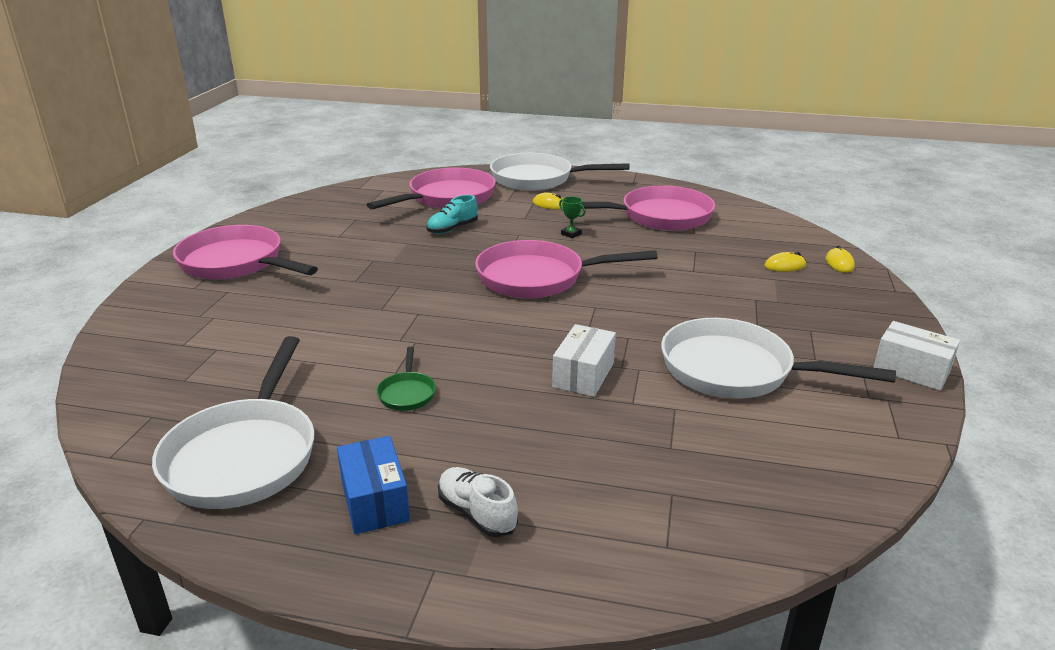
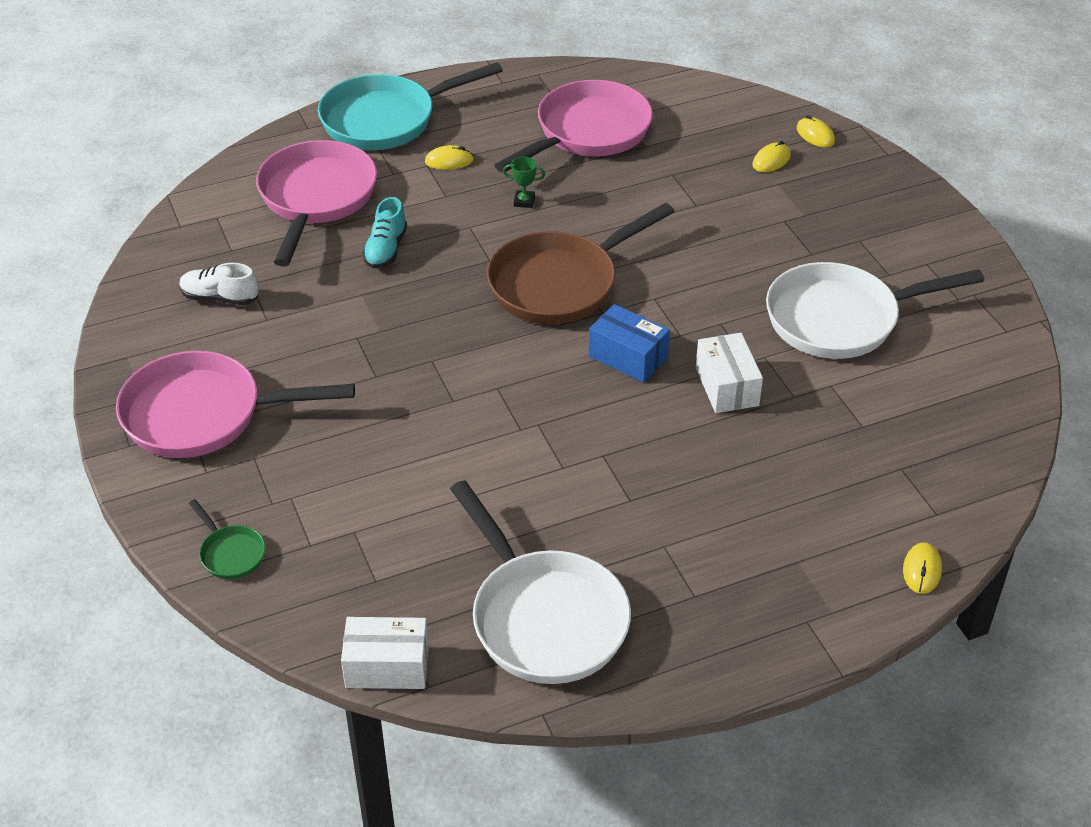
camera: 35 degrees left, 15 degrees up
blue box [337,436,410,534] -> blue box moved to [589,304,670,383]
green pan [377,346,436,411] -> green pan moved to [189,499,265,579]
white shoe [438,467,518,537] -> white shoe moved to [179,263,258,305]
pink pan [475,240,658,298] -> brown pan [487,203,675,324]
white pan [490,153,630,191] -> turquoise pan [318,62,503,150]
white box [873,321,960,391] -> white box moved to [341,617,429,689]
none -> yellow mouse [903,542,942,594]

